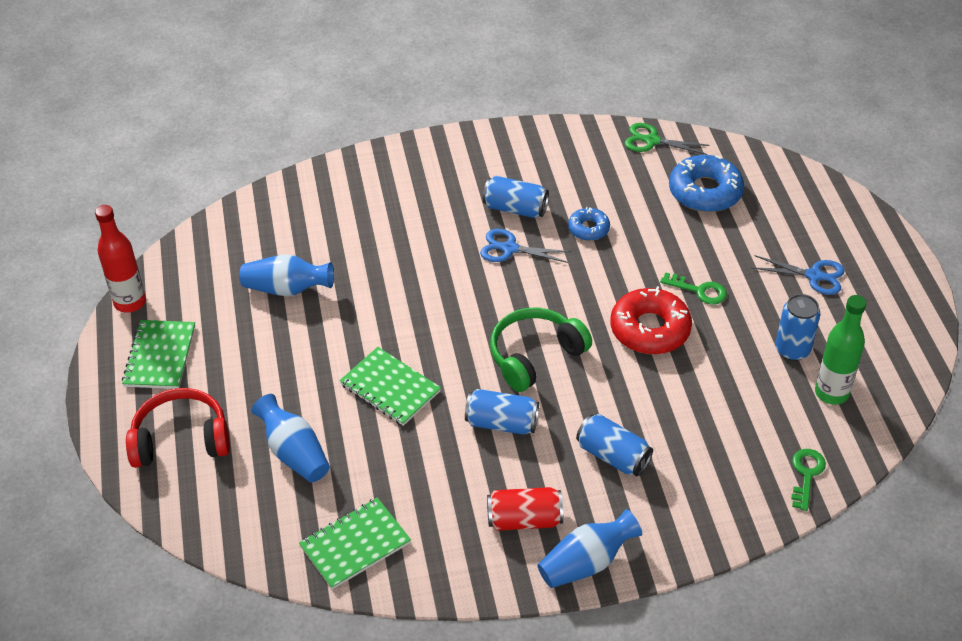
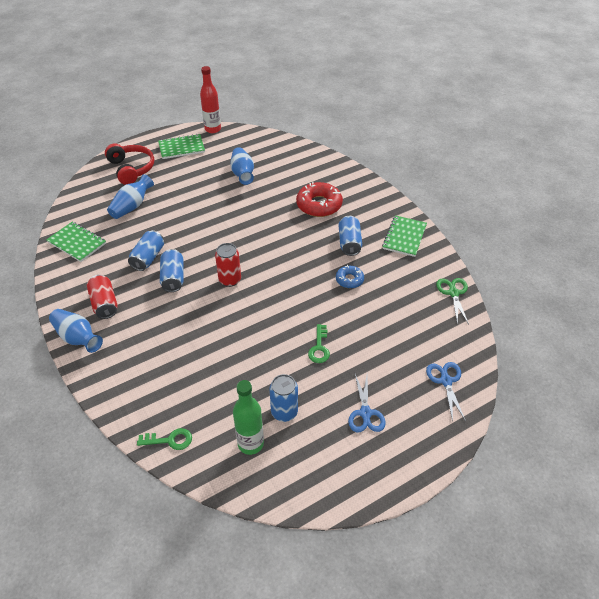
camera: 70 degrees right, 0 degrees up
green notebook [339,347,441,426] -> green notebook moved to [382,215,427,257]
blue scissors [480,229,571,263] -> blue scissors moved to [426,362,466,421]
green headphones [490,307,592,392] -> red can [215,243,241,287]
blue can [576,414,653,476] -> blue can moved to [128,230,164,271]
red donut [611,286,692,354] -> red donut moved to [296,182,343,217]
blue donut [669,155,744,212] -> none

